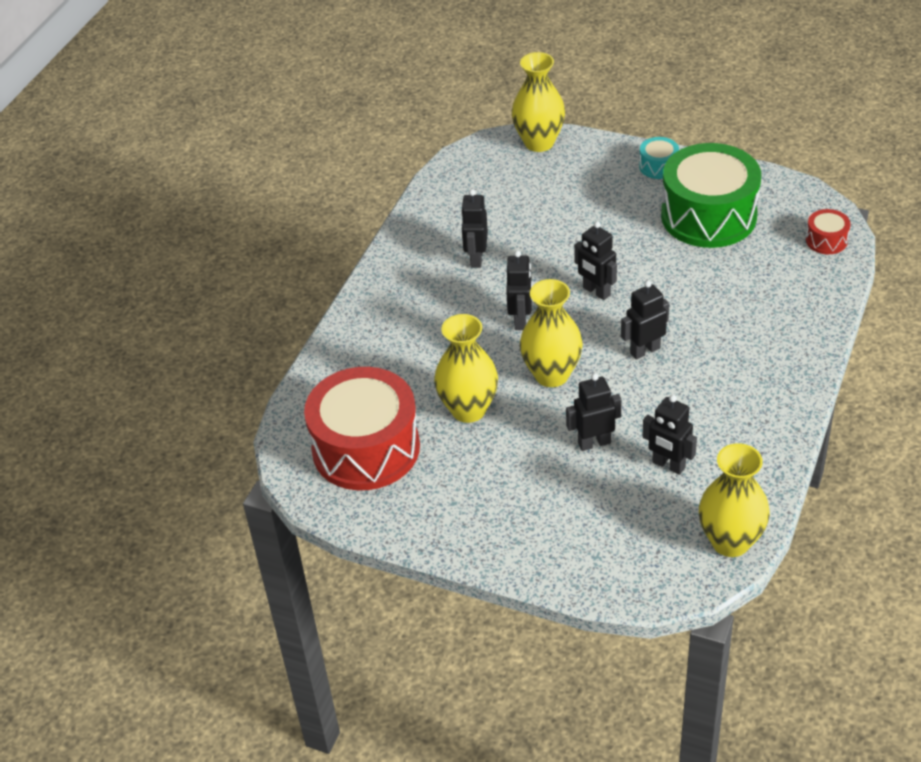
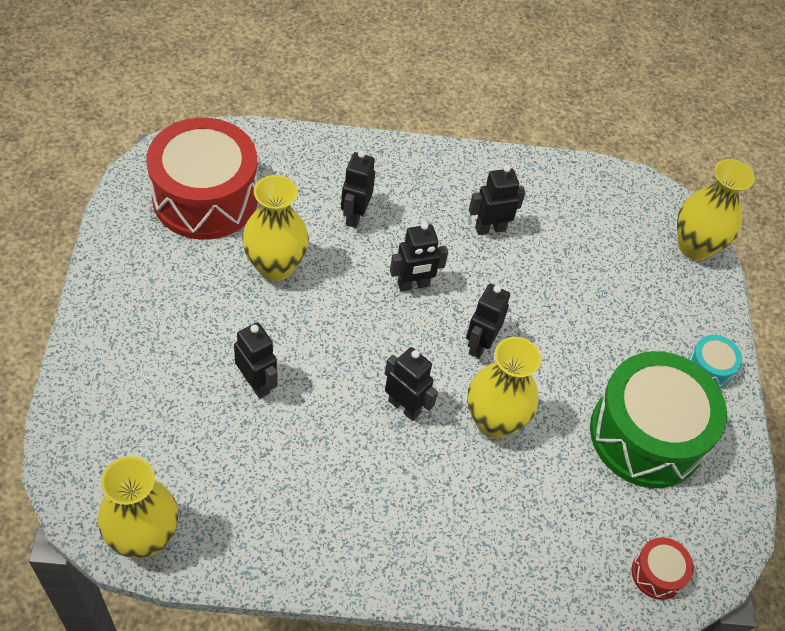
camera: 60 degrees right, 10 degrees up
yellow vase [520,279,583,387] -> yellow vase moved to [467,337,541,438]
black robot [642,395,697,475] -> black robot moved to [341,150,375,228]

